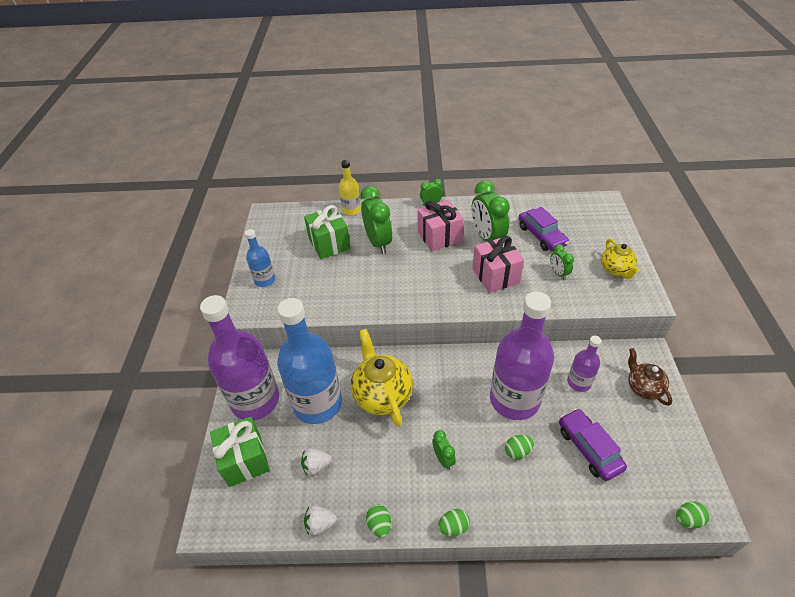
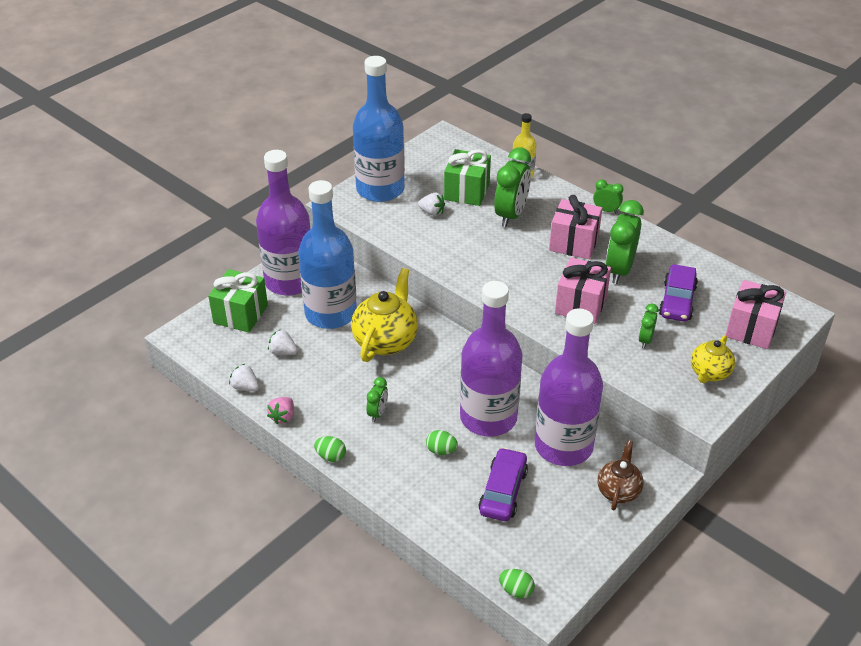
camera: 40 degrees right, 5 degrees down
blue bottle [245,229,275,287] -> blue bottle [353,56,405,202], size x2.07
green egg [366,504,391,538] -> pink strawberry [267,397,294,425]
purple bottle [567,336,601,392] -> purple bottle [535,308,603,466], size x2.07
none -> white strawberry [418,193,445,216]
none -> pink gift [726,280,786,349]

